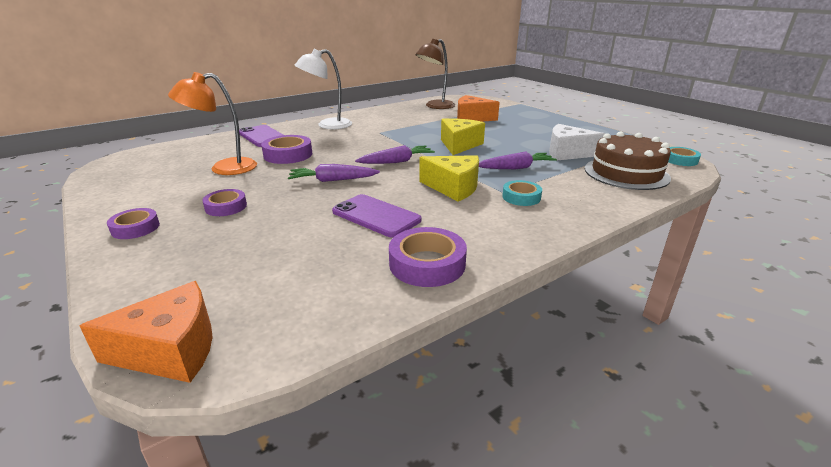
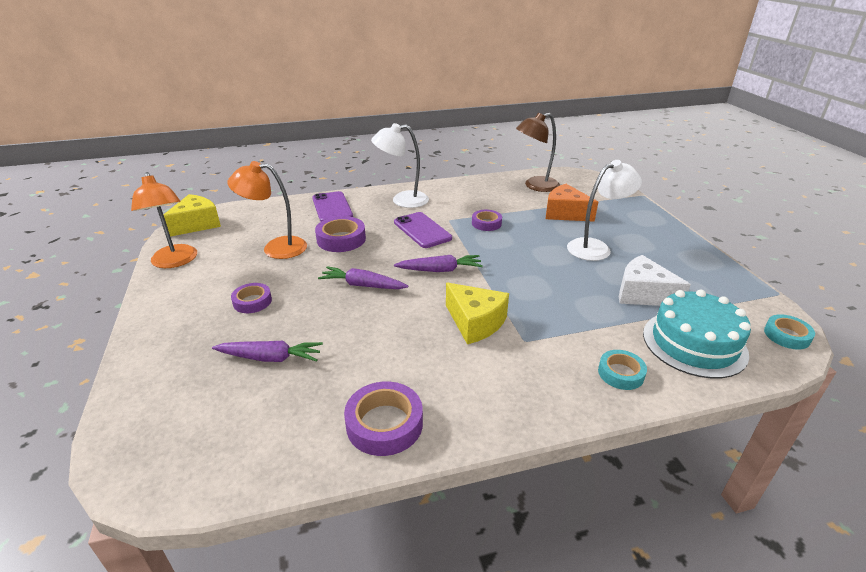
camera: 20 degrees right, 5 degrees up
orange cheese [79,281,213,383] -> none
purple tape [107,208,160,239] -> purple tape moved to [472,210,502,231]
purple phone [332,194,421,238] -> purple phone moved to [394,212,452,248]
yellow cheese [441,118,485,155] -> yellow cheese moved to [163,194,221,237]
purple carrot [479,151,557,169] -> purple carrot moved to [212,341,323,362]
turquoise tape [502,180,542,206] -> turquoise tape moved to [598,350,647,390]
brown cake [585,131,671,190] -> turquoise cake [643,289,751,379]
none -> orange lamp [131,172,197,268]
none -> white lamp [567,160,642,261]

